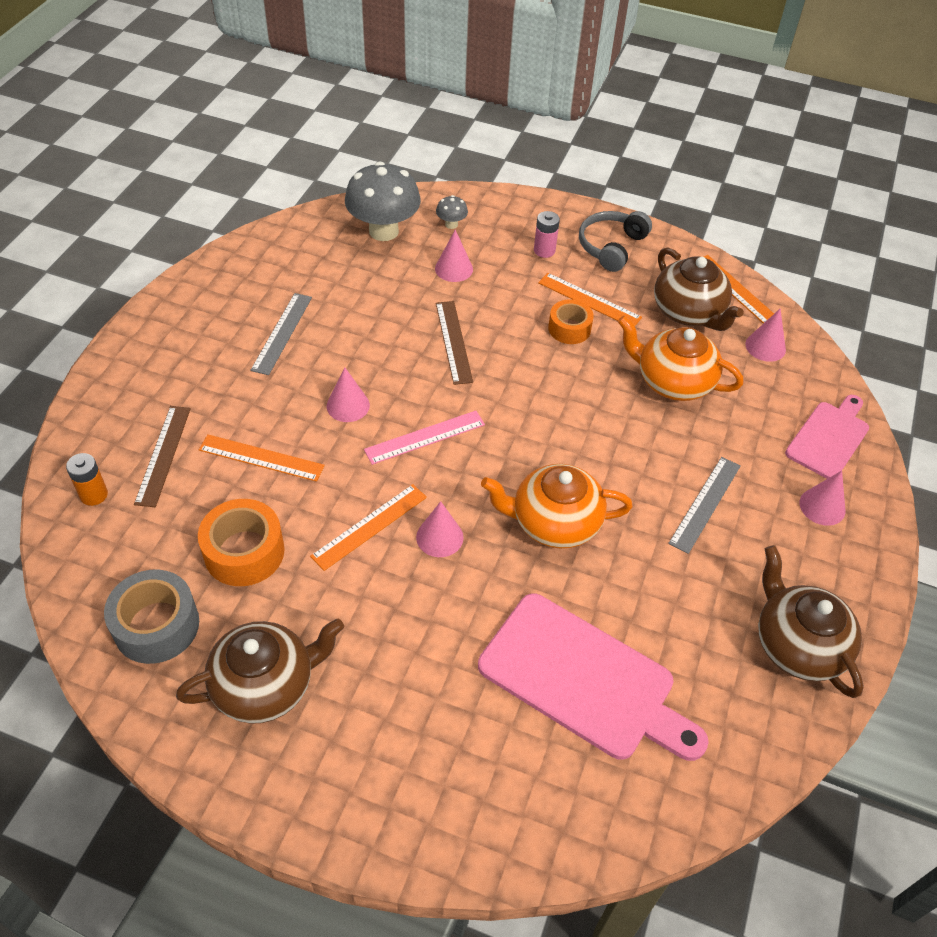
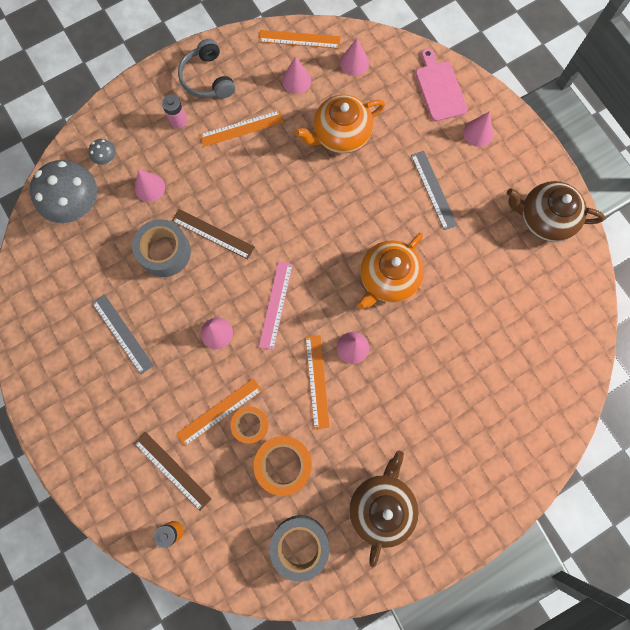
camera: 50 degrees left, 25 degrees up
pink cutting board [478,594,709,761] -> none
orange tape [548,299,594,344] -> orange tape moved to [230,406,269,444]
brown teapot [654,248,744,331] -> pink cone [282,56,311,94]
none -> grey tape [132,219,191,277]

